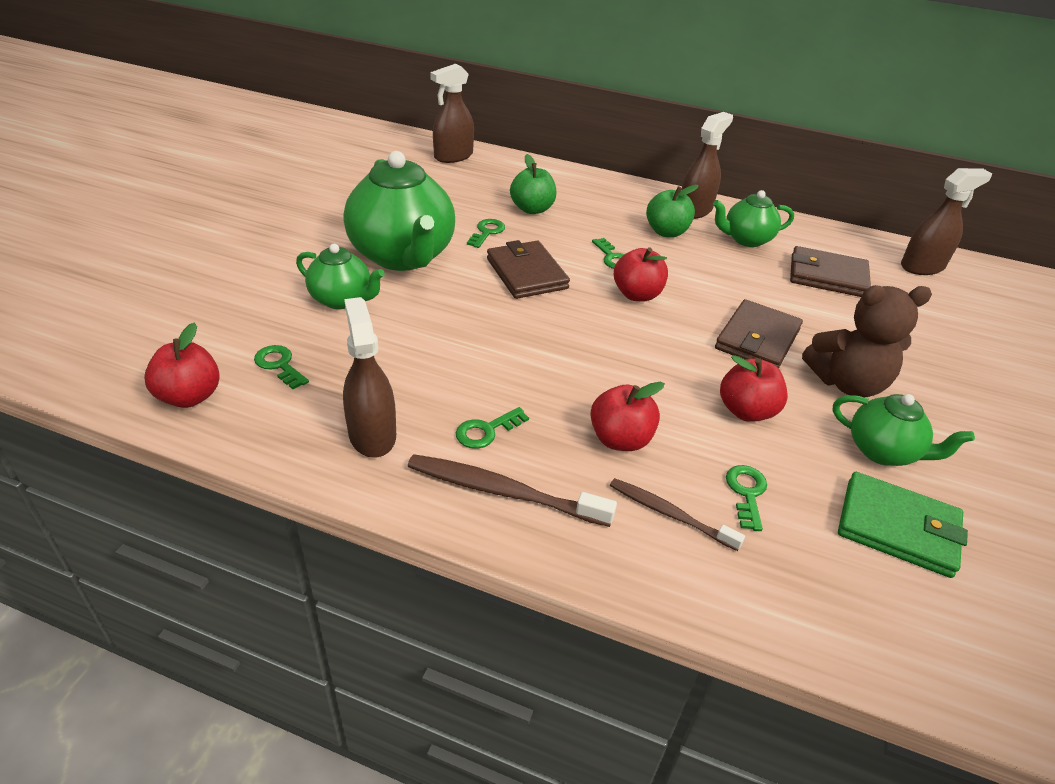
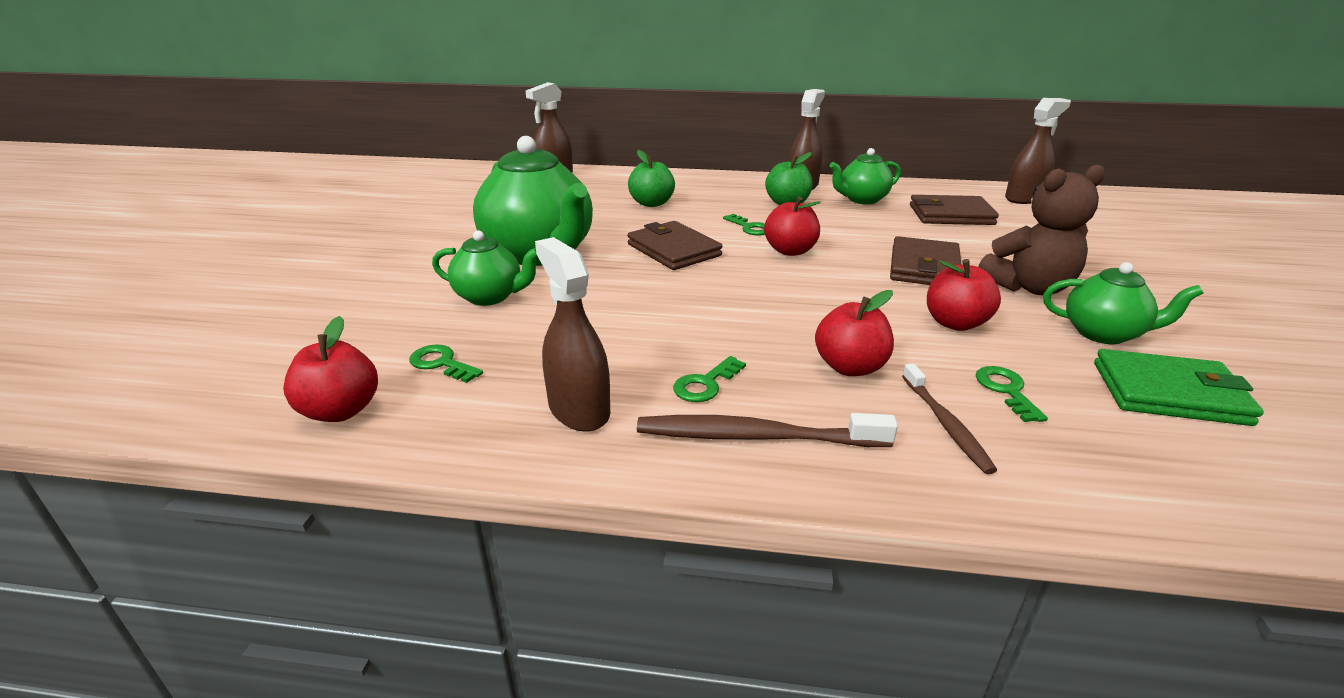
camera: 10 degrees left, 10 degrees down
green key [467,219,505,248] -> none
brown toothbrush [610,478,745,551] -> brown toothbrush turned 120 degrees counterclockwise [902,364,997,474]

